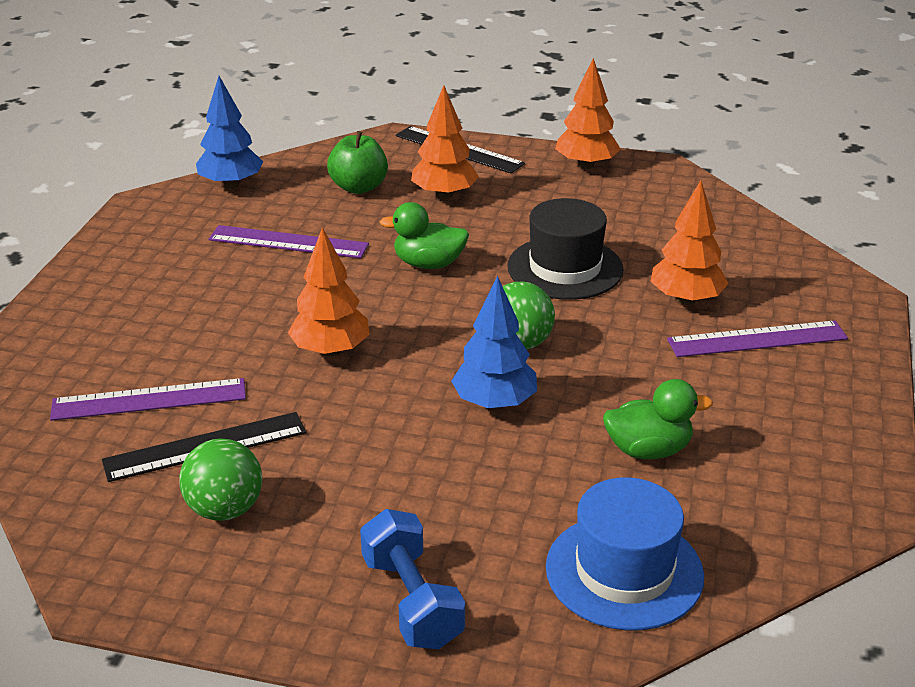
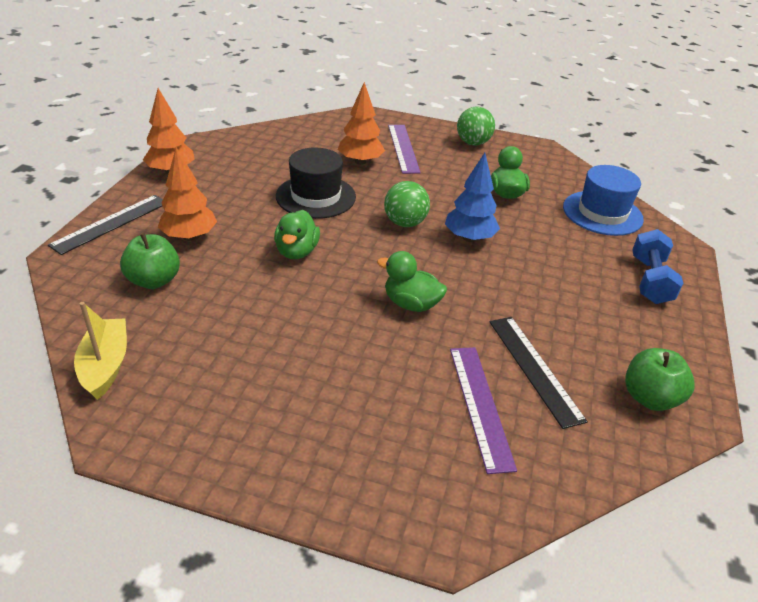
camera: 90 degrees left, 5 degrees up
green ball [179,439,262,521] -> green ball moved to [457,107,495,145]
blue tree [196,76,263,188] -> yellow boat [74,302,127,400]
purple ruler [208,225,369,258] -> none
orange tree [288,227,370,357] -> green duck [377,251,447,312]
blue dumbbell [360,509,465,649] -> blue dumbbell turned 60 degrees counterclockwise [632,229,683,304]
none -> green apple [625,348,695,411]

